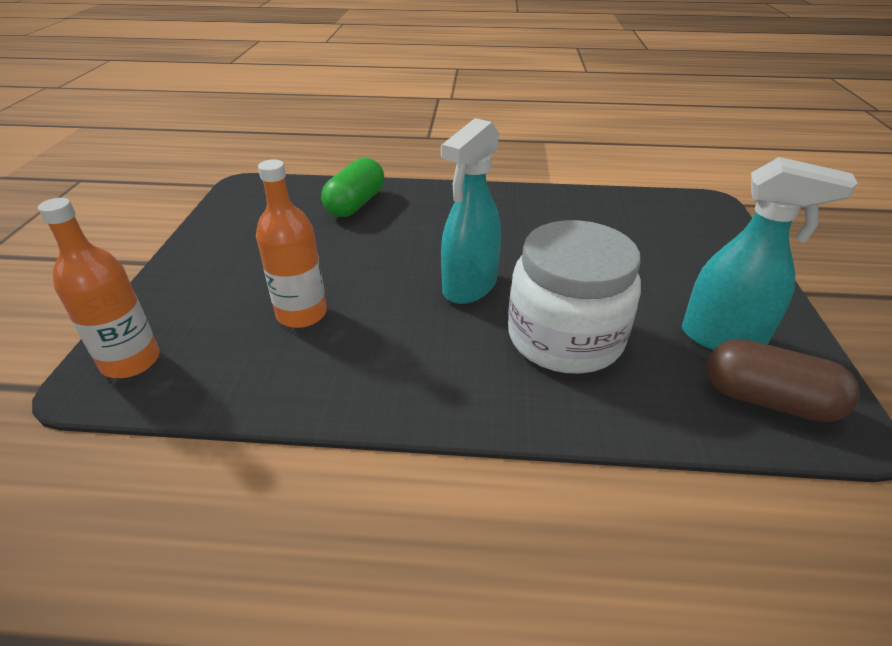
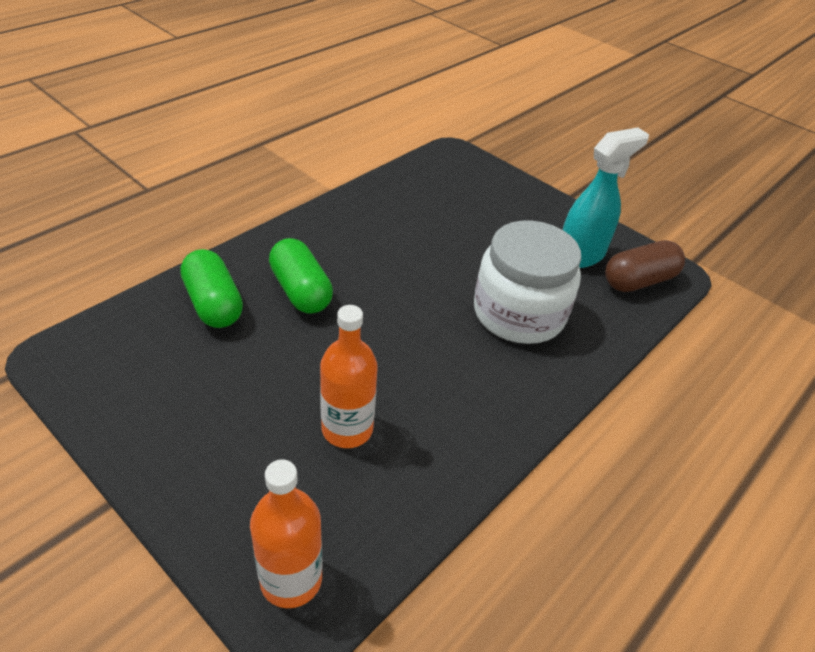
camera: 55 degrees left, 5 degrees up
turquoise spray bottle [441,118,501,304] -> none
none -> green capsule [269,238,333,314]

